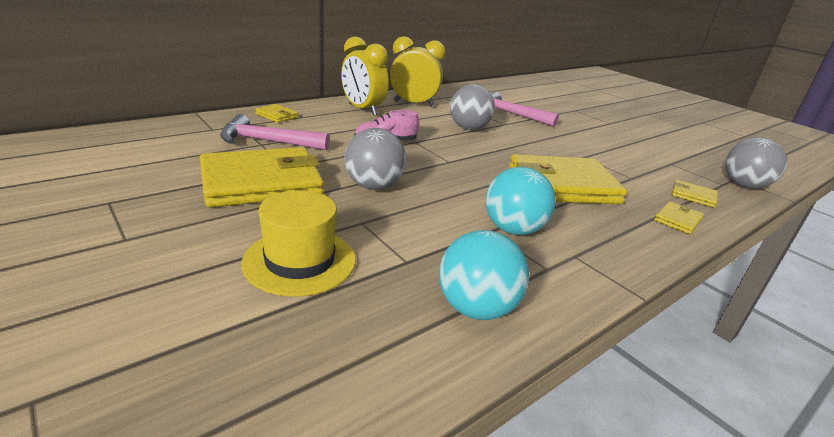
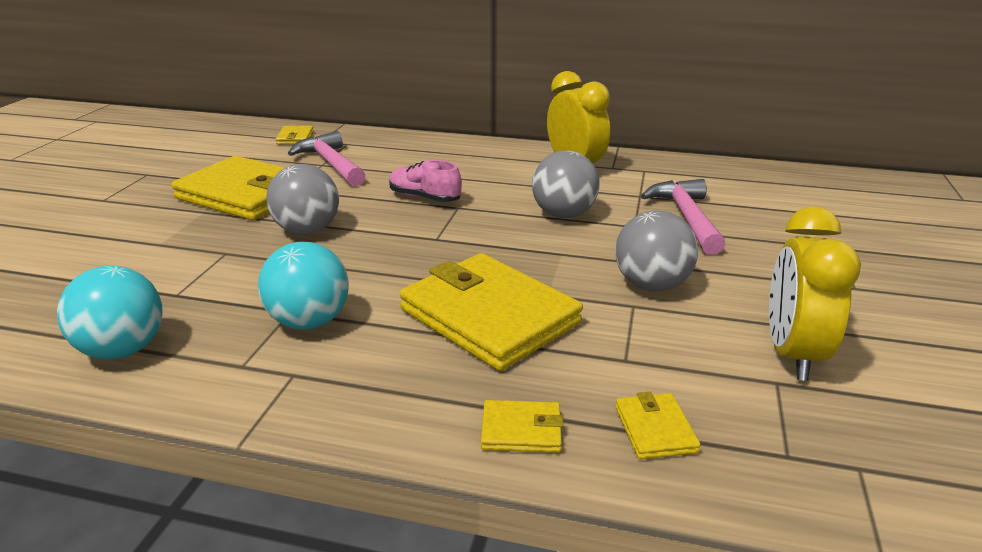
camera: 55 degrees right, 0 degrees up
yellow hat [241,190,356,297] -> none
yellow wallet [255,104,298,123] -> yellow wallet moved to [276,126,314,144]
yellow clock [341,36,389,116] -> yellow clock moved to [769,206,861,381]
grey ball [725,137,787,189] -> grey ball moved to [615,210,698,291]

